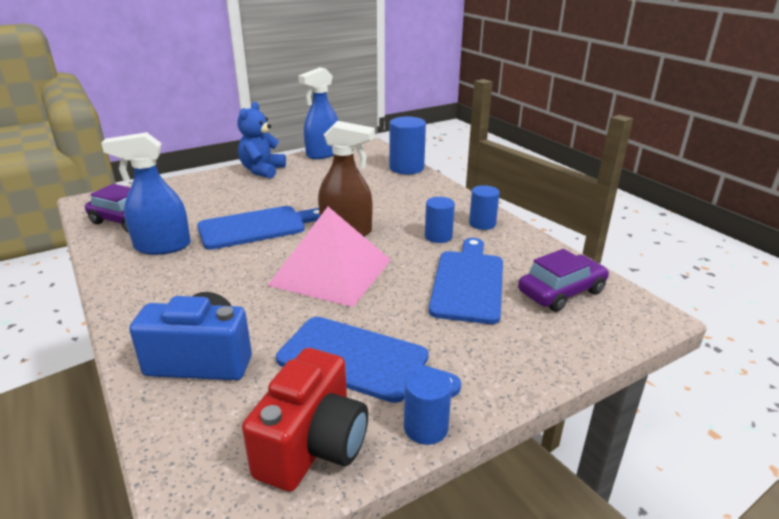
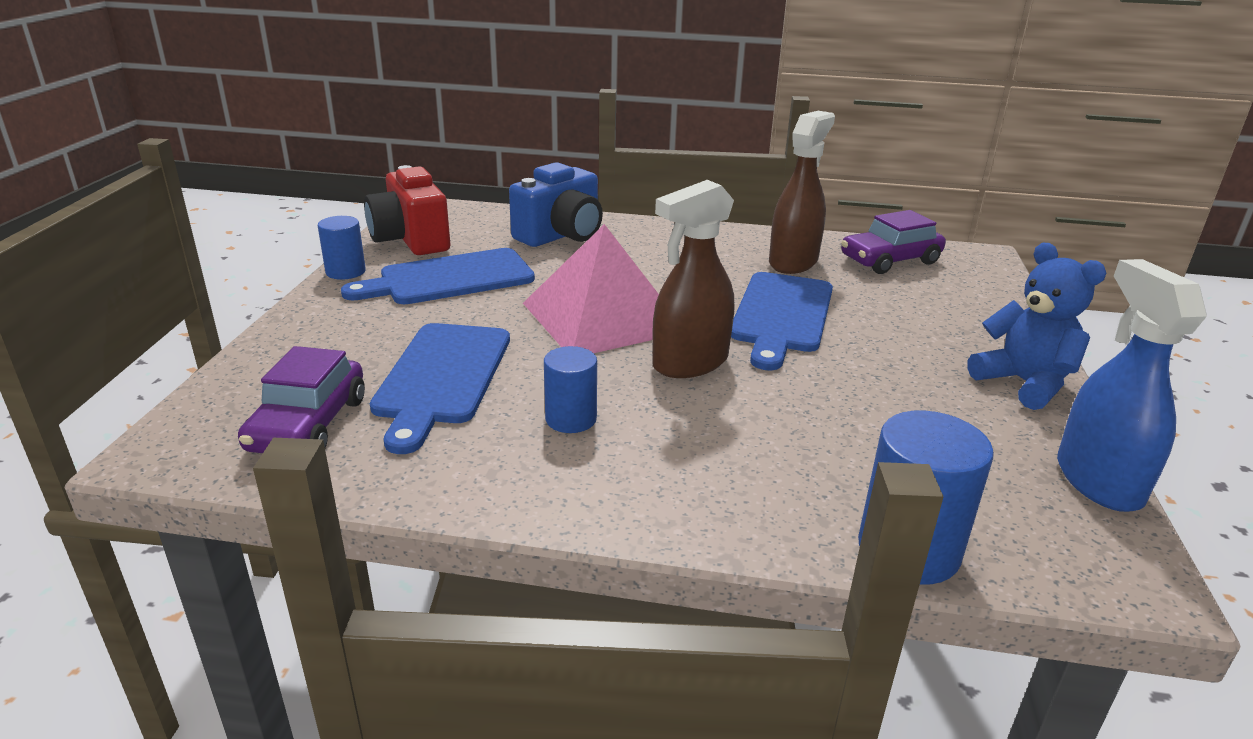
camera: 130 degrees right, 0 degrees up
blue spray bottle [101,132,191,255] -> brown spray bottle [769,111,835,274]
blue cutting board [429,238,503,324] -> blue cutting board turned 45 degrees clockwise [370,323,510,454]
blue cylinder [469,185,500,230] -> none

